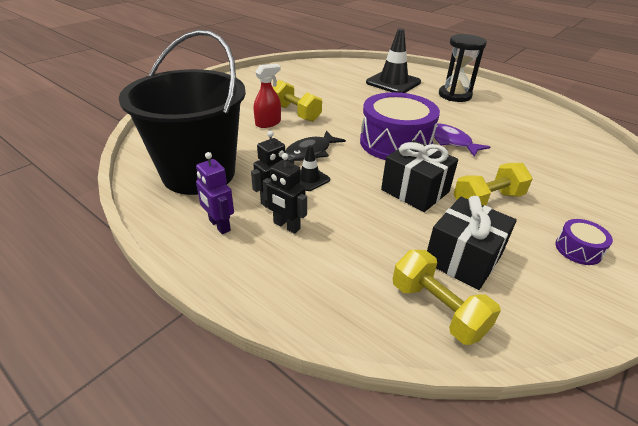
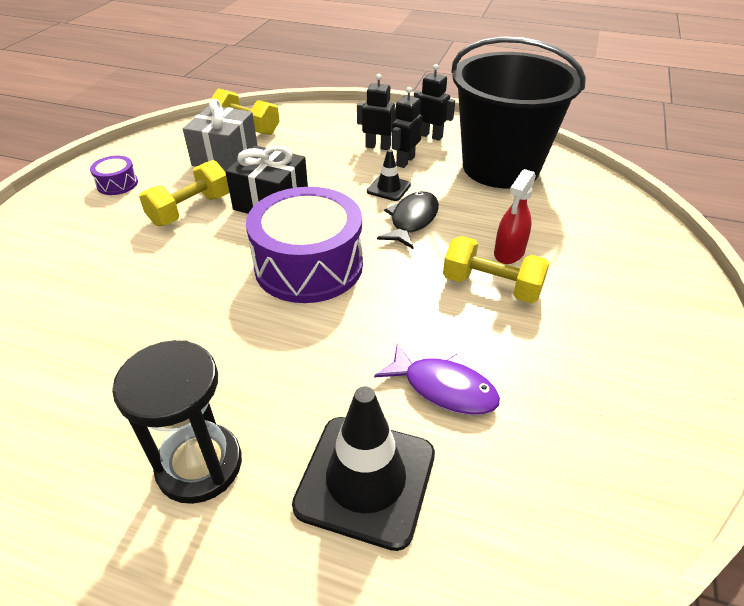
camera: 160 degrees right, 5 degrees up
purple robot [196,152,234,234] -> black robot [414,64,455,141]
black gift [427,196,517,290] -> grey gift [183,99,258,171]
purple fish [434,123,490,157] -> purple fish moved to [374,343,500,415]

